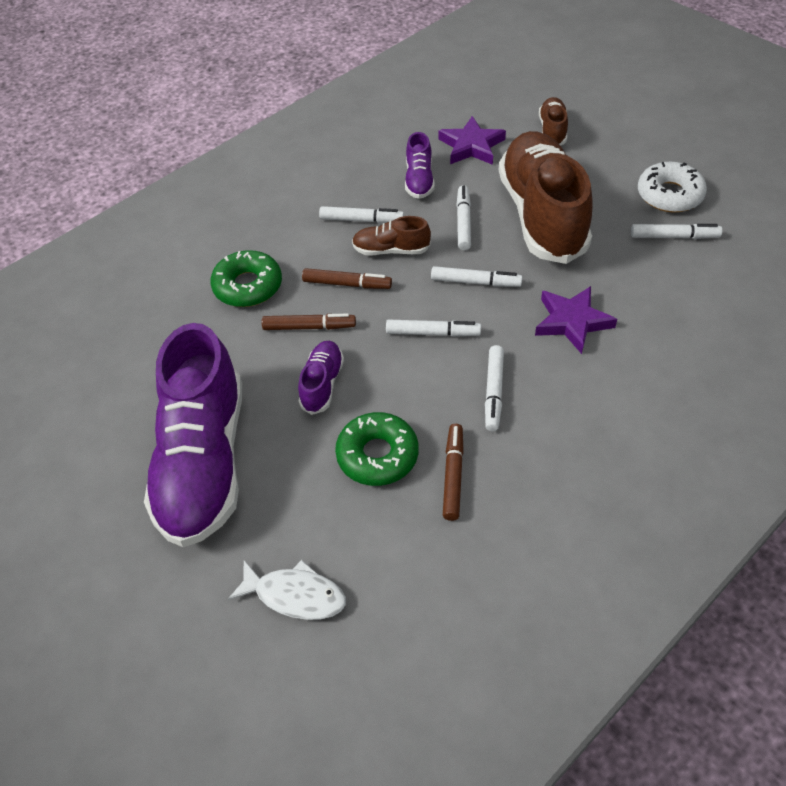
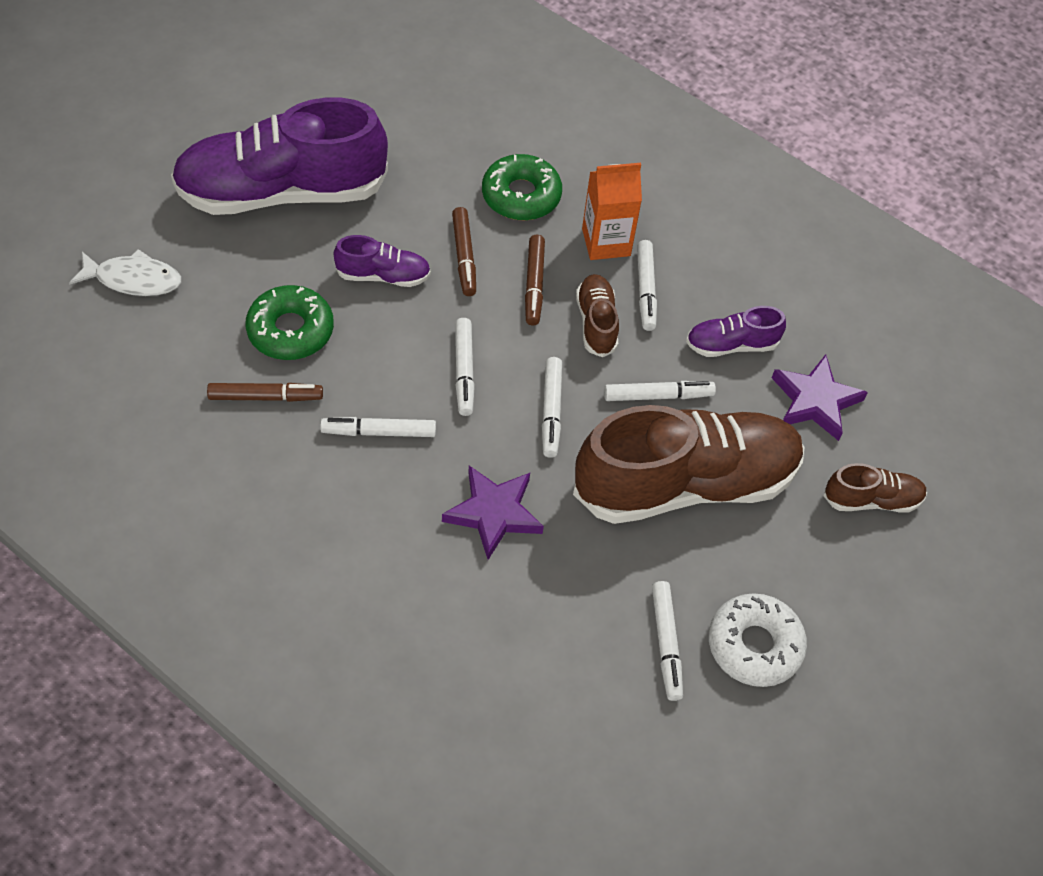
camera: 75 degrees right, 5 degrees up
white fish [228,560,346,620] -> white fish turned 90 degrees counterclockwise [69,249,181,296]
none -> orange carton [582,163,642,260]

